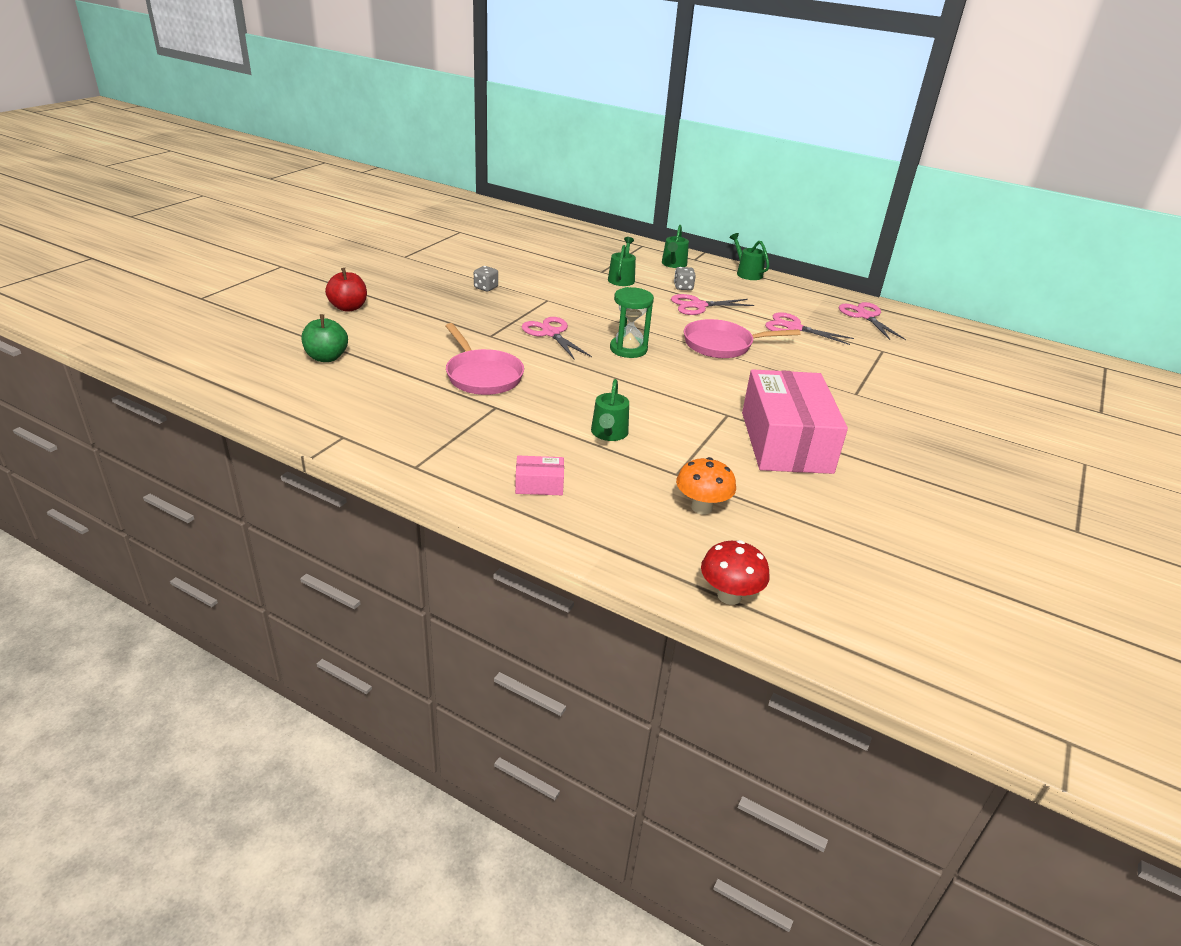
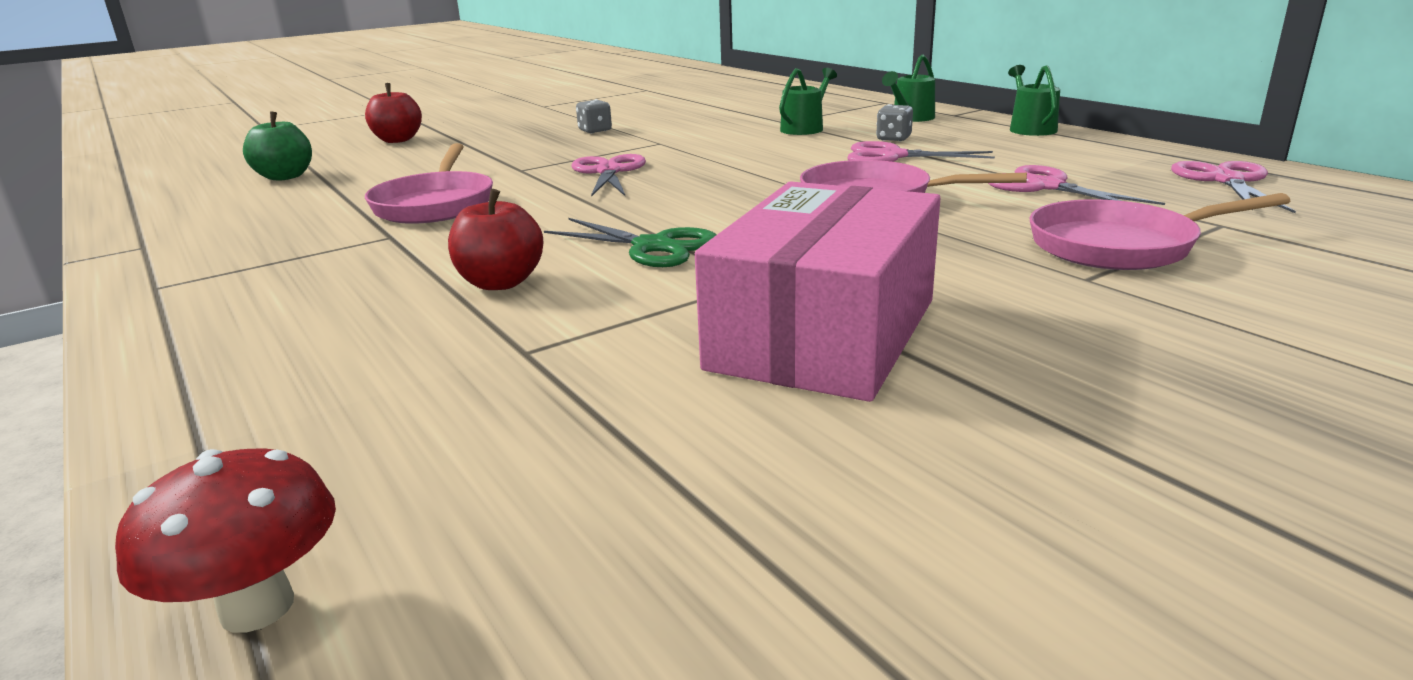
camera: 30 degrees right, 10 degrees down
pink box [515,456,564,495] -> none
green watering can [591,379,629,441] -> red apple [448,189,544,290]
green hourglass [610,287,654,358] -> none
orange mushroom [676,457,736,514] -> none
none -> green scissors [544,218,716,267]
none -> pink pan [1029,193,1290,270]

